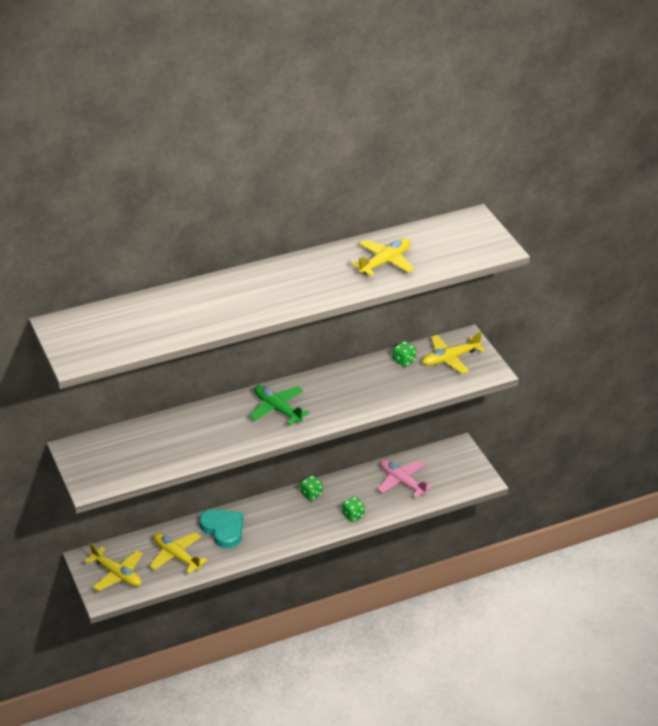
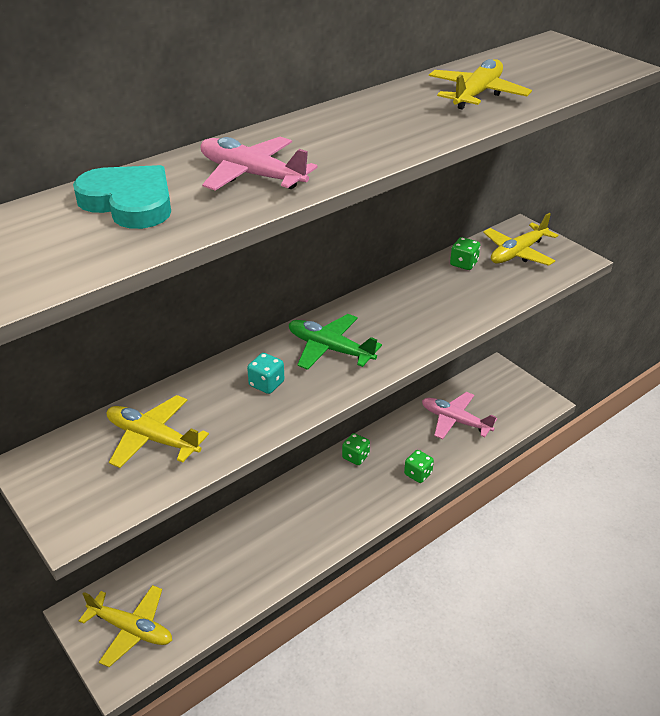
camera: 15 degrees left, 0 degrees up
yellow plane [149,533,207,574] -> yellow plane moved to [107,395,209,468]
turquoise heart [199,509,243,548] -> turquoise heart moved to [73,165,171,229]
none -> pink plane [200,137,318,191]
none -> turquoise dice [247,353,285,394]

